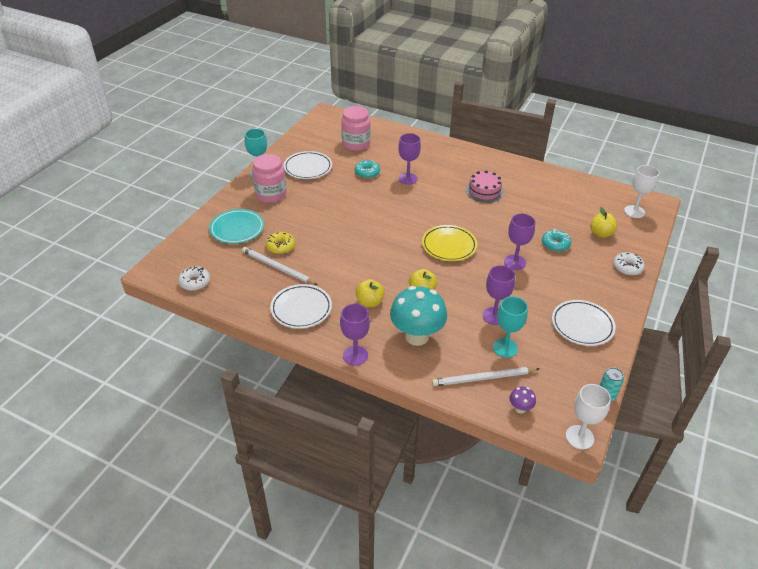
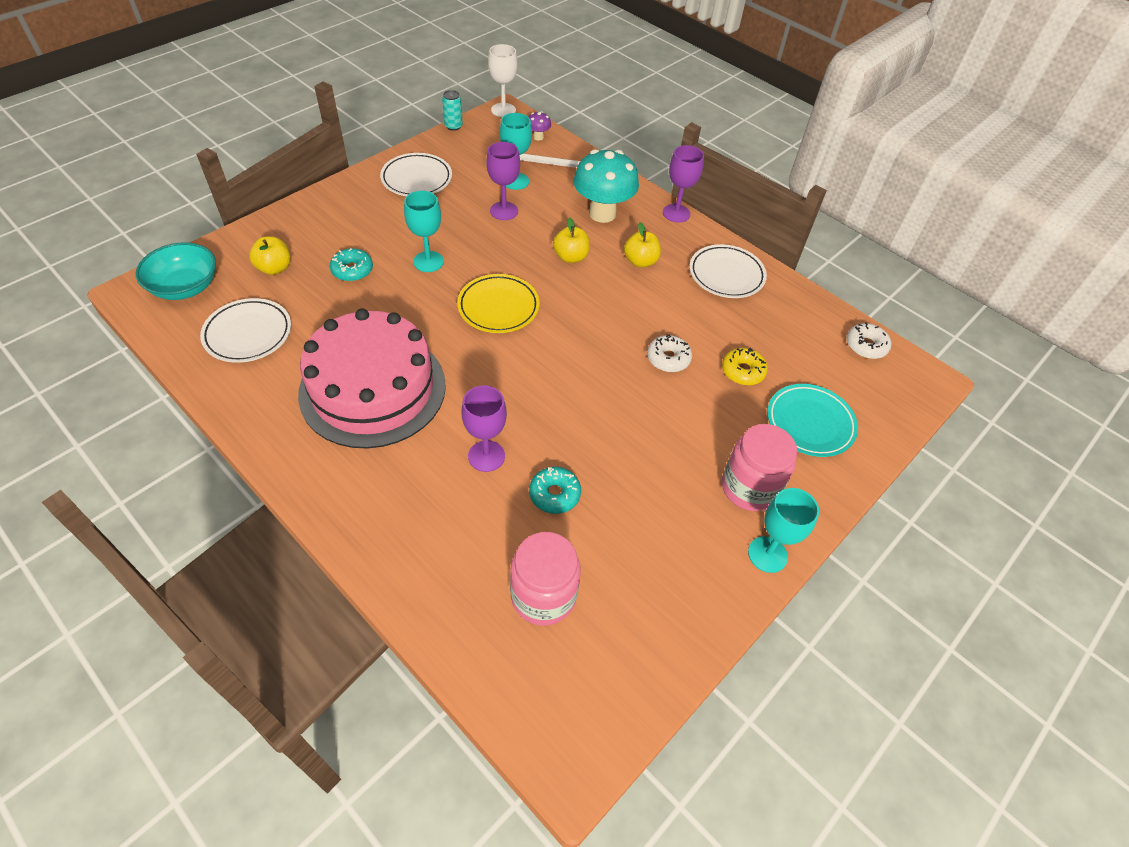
camera: 165 degrees left, 10 degrees up
white pencil [242,247,318,285] -> none
white plate [283,151,332,179] -> white plate moved to [200,298,291,363]
pink cake [466,170,504,203] -> pink cake [298,309,446,448], size x2.13
purple goblet [504,214,535,270] -> turquoise goblet [404,191,444,272]
white donut [613,252,645,276] -> white donut moved to [647,334,692,372]
white goblet [624,165,659,218] -> turquoise bowl [136,242,216,300]

